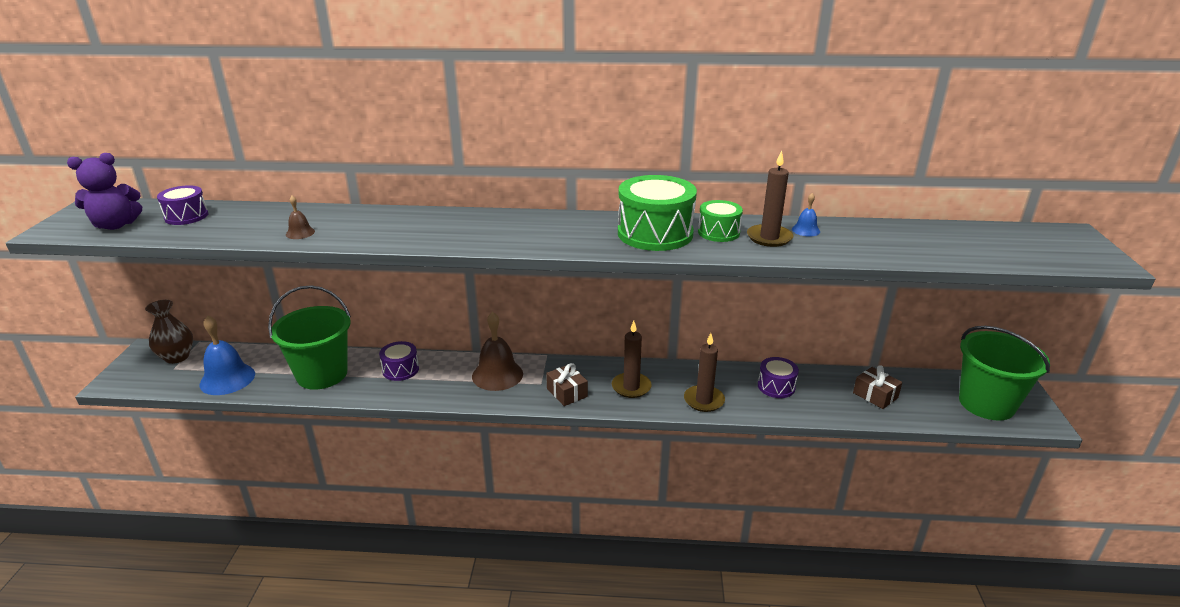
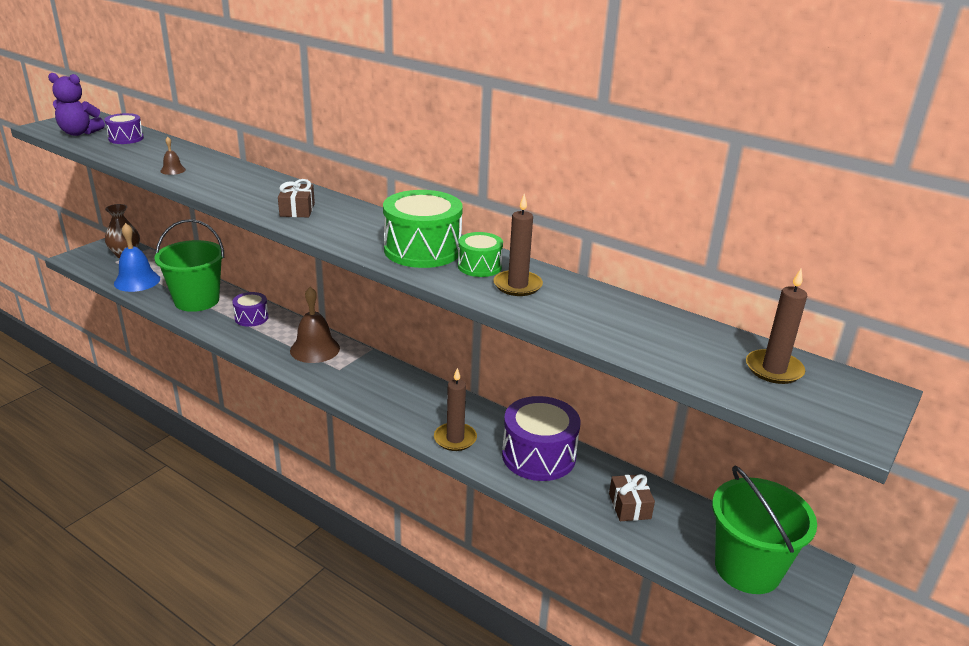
camera: 30 degrees right, 0 degrees up
brown gift [546,363,588,406] -> brown gift moved to [278,179,315,217]
brown candle [612,321,652,398] -> brown candle moved to [746,269,807,384]
purple drum [758,357,799,398] -> purple drum [502,396,580,481], size x1.81
blue bell [792,193,820,237] -> none

